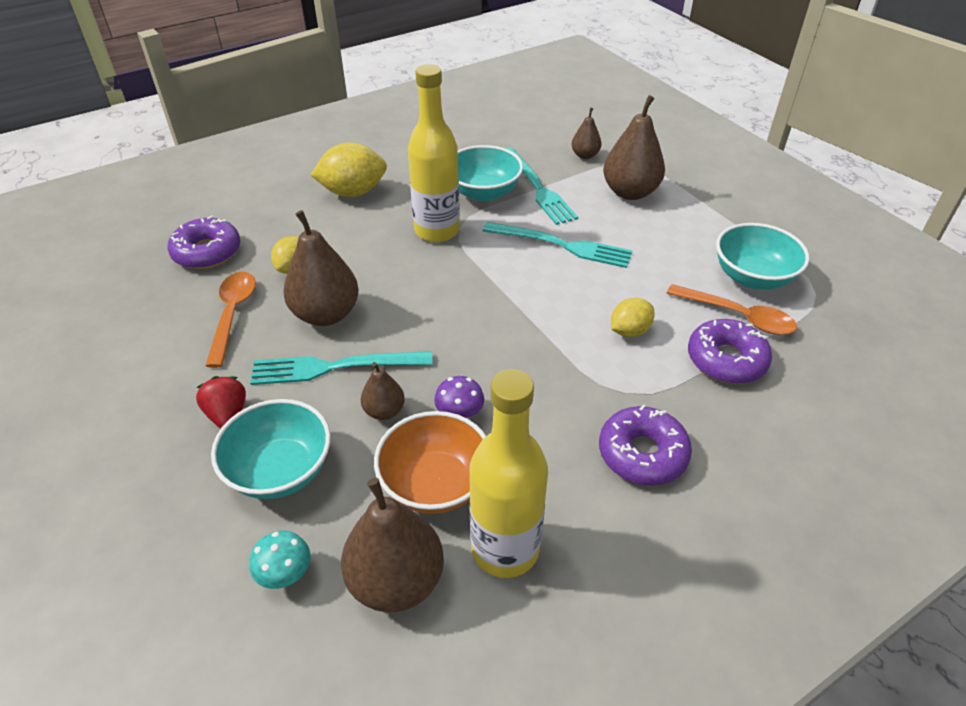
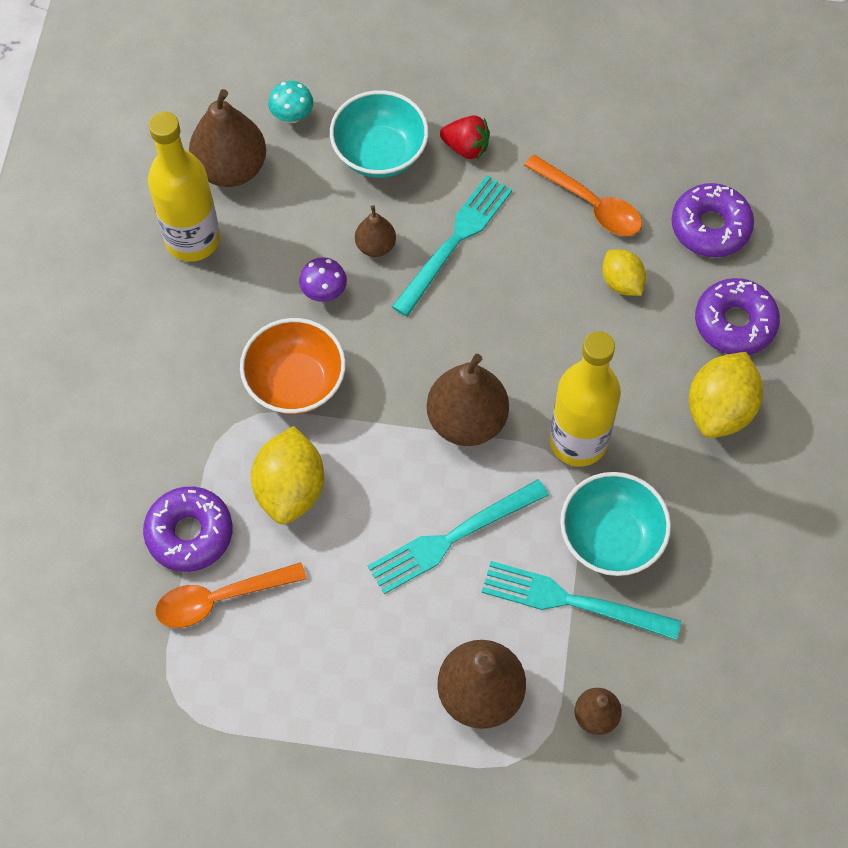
camera: 130 degrees right, 20 degrees up
brown pear [283,210,359,326] -> brown pear moved to [427,354,509,446]
orange bowl [374,411,486,514] -> orange bowl moved to [240,318,346,415]
purple donut [599,404,692,486] -> purple donut moved to [695,278,780,355]
yellow lemon [611,298,654,337] -> yellow lemon [251,426,324,525], size x1.67
turquoise bowl [716,223,810,290] -> none

